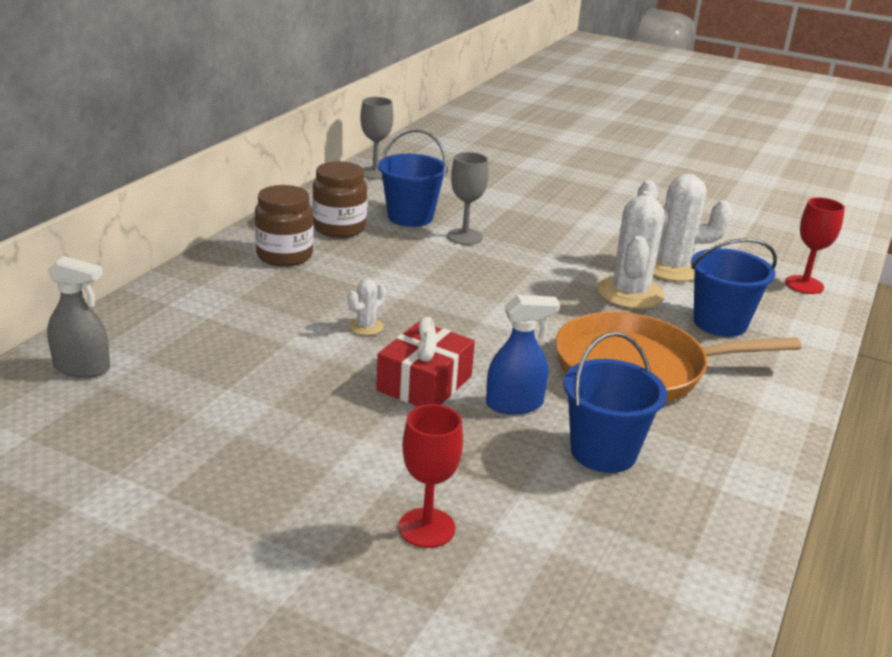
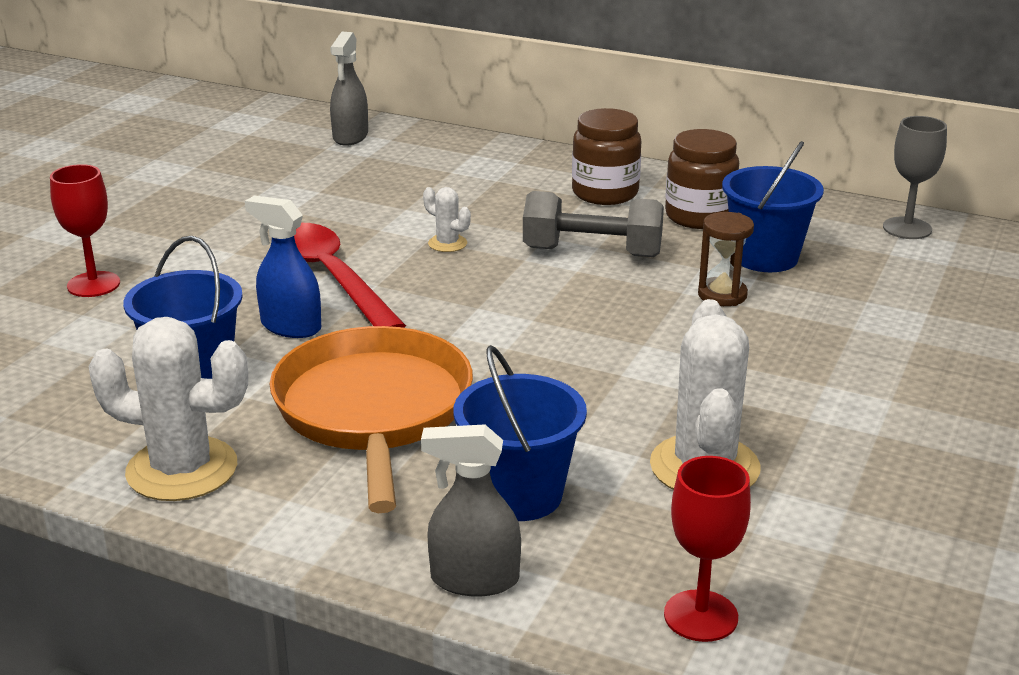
camera: 90 degrees right, 0 degrees up
red gift [376,317,475,407] -> red spoon [294,223,406,328]
grey goblet [447,152,489,245] -> brown hourglass [698,212,754,306]
blue spray bottle [486,295,560,414] -> blue spray bottle turned 135 degrees clockwise [245,195,321,338]
white cactus [597,191,665,309] -> white cactus moved to [89,317,248,501]
none -> grey spray bottle [421,424,521,596]
none -> grey dumbbell [523,191,664,257]

